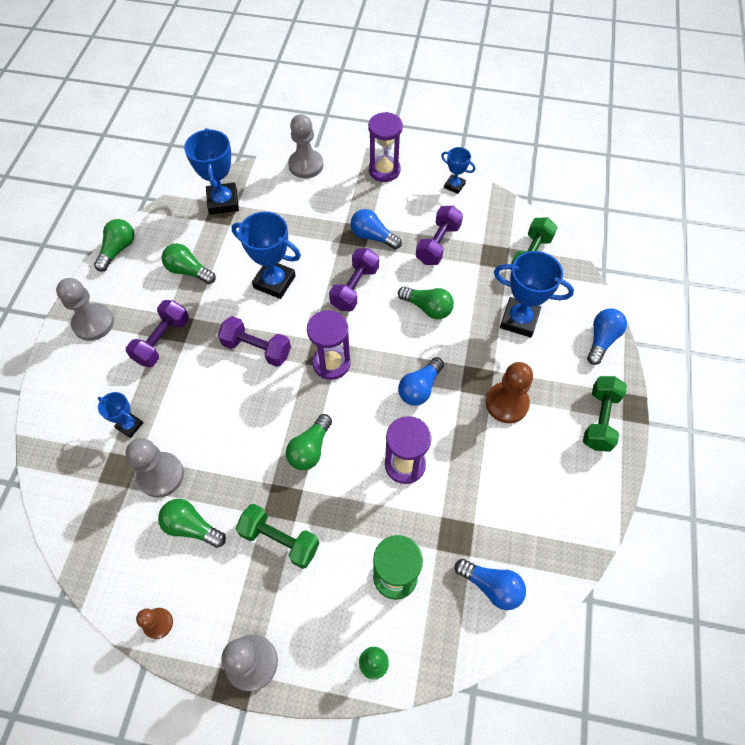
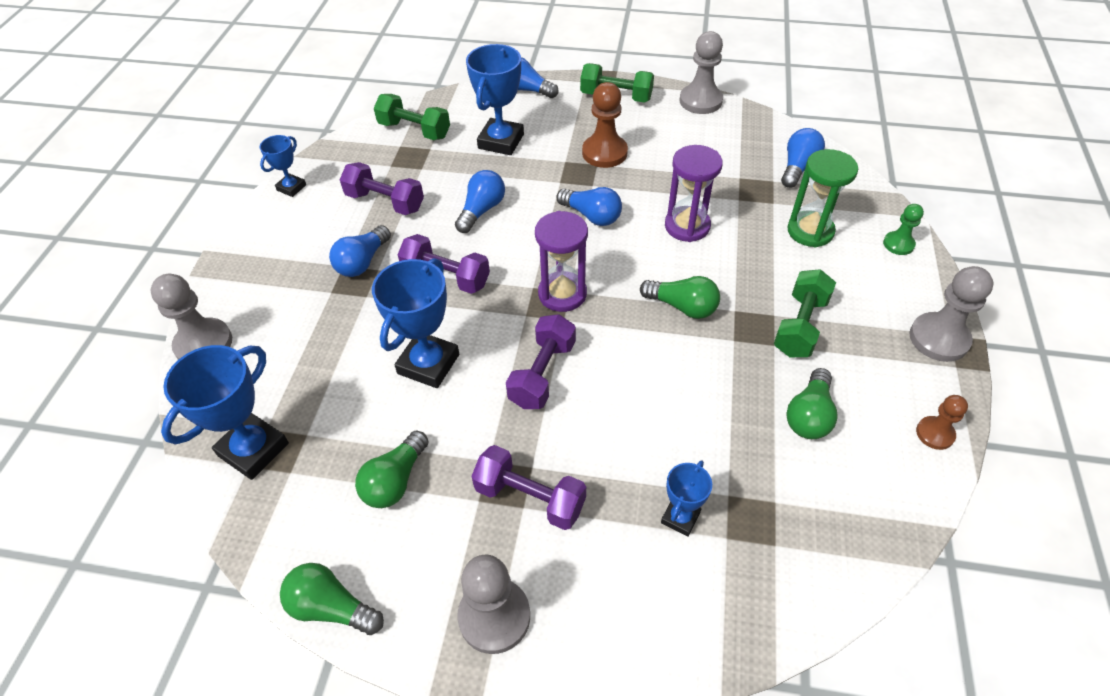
camera: 90 degrees left, 10 degrees down
grey pawn [126,438,184,498] -> grey pawn moved to [679,31,723,114]
blue trophy [184,128,239,215] -> blue trophy turned 45 degrees counterclockwise [161,345,289,480]
purple hourglass [368,112,403,182] -> none
green light bulb [398,286,454,319] -> blue light bulb [455,170,505,233]

